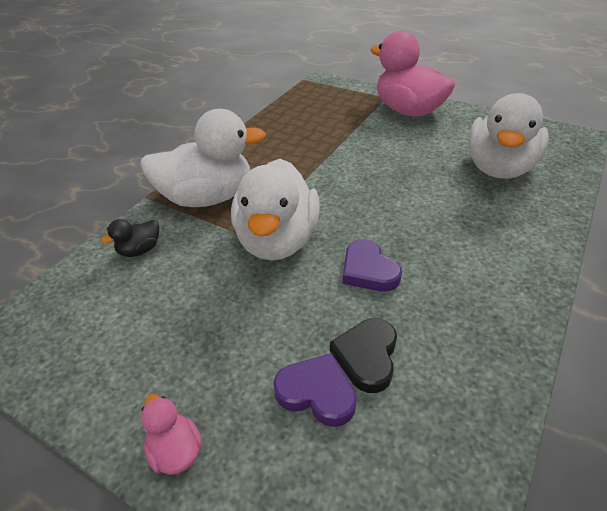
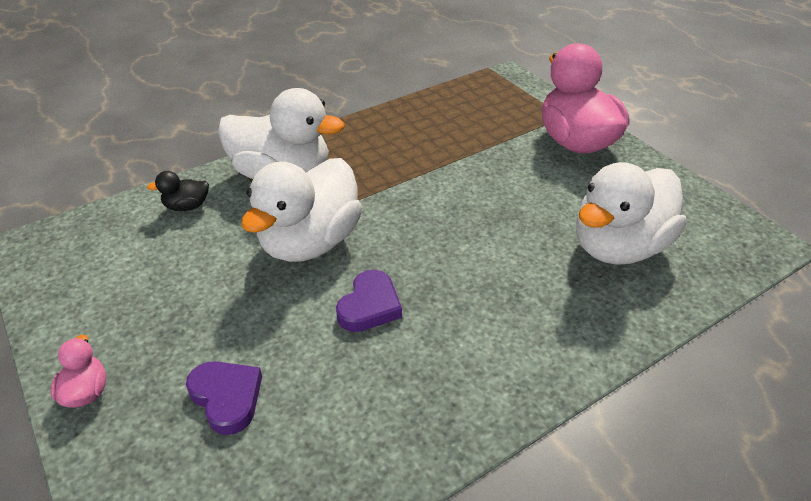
camera: 25 degrees right, 0 degrees up
black heart [330,318,397,393] -> none
purple heart [343,239,402,292] -> purple heart turned 150 degrees counterclockwise [336,270,402,332]

